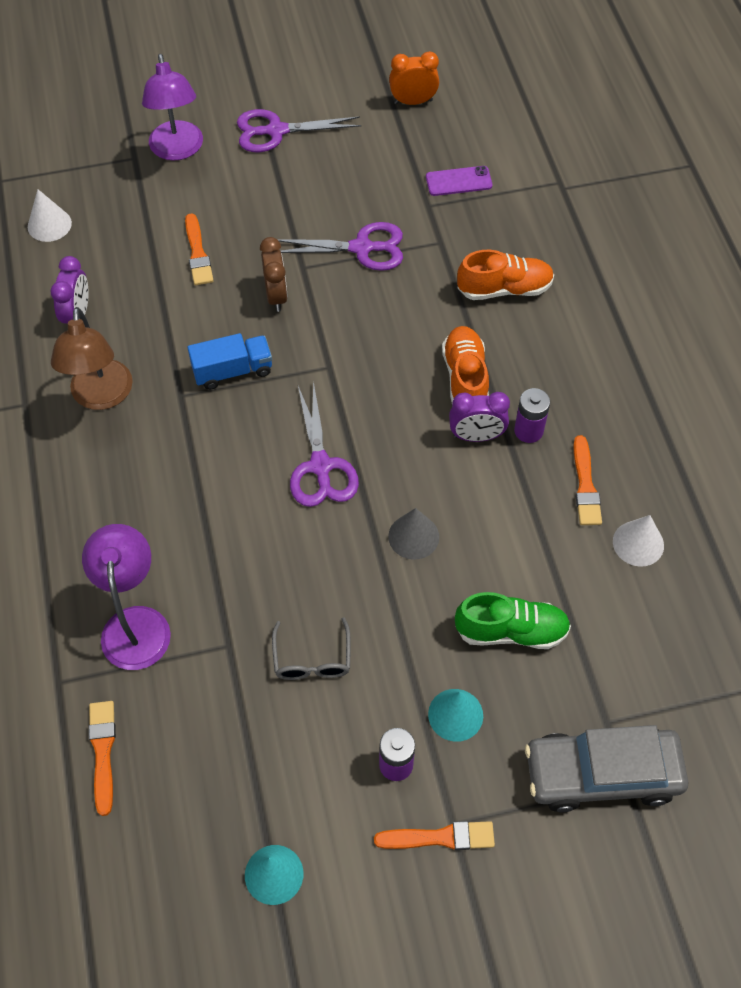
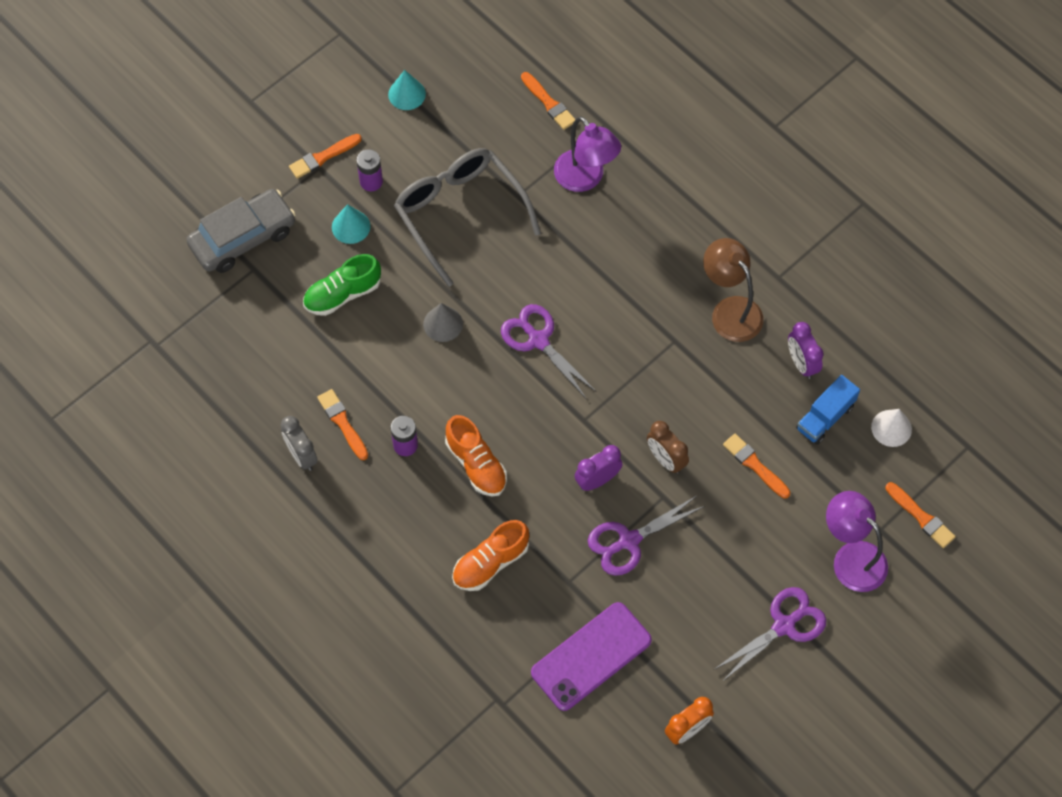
camera: 150 degrees right, 5 degrees up
blue truck [187,333,272,390] -> blue truck moved to [796,375,860,445]
grey glasses [272,617,351,680] -> grey glasses [394,148,541,287], size x2.16
purple phone [426,166,492,196] -> purple phone [531,602,652,711], size x1.88
purple clock [449,392,510,442] -> purple clock moved to [575,445,623,491]
white cone [613,515,664,567] -> none
none -> grey clock [281,416,318,471]
none -> orange brush [885,482,956,548]

